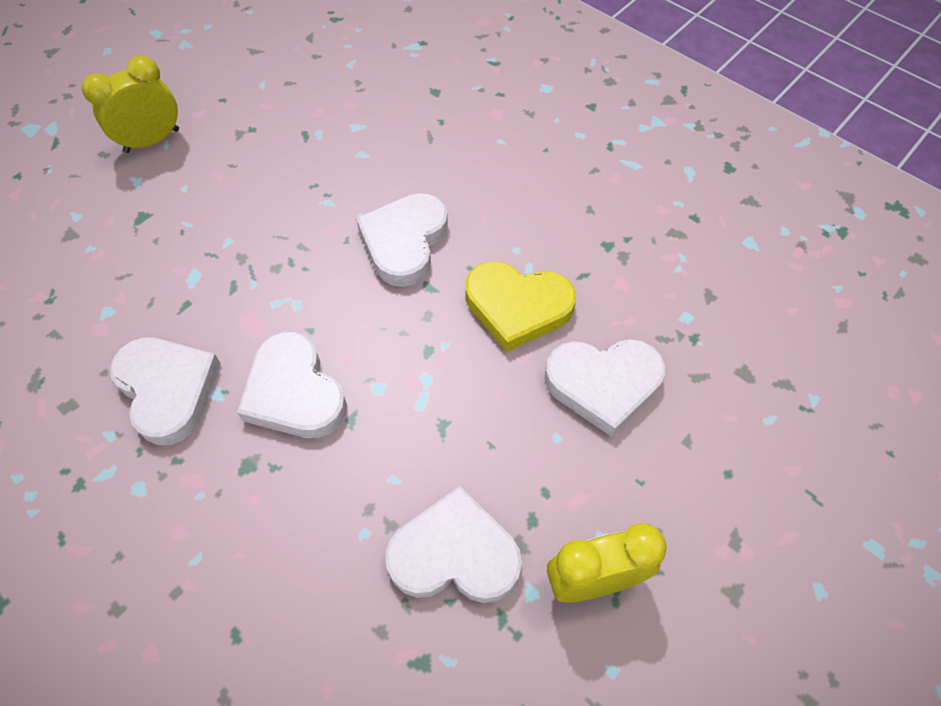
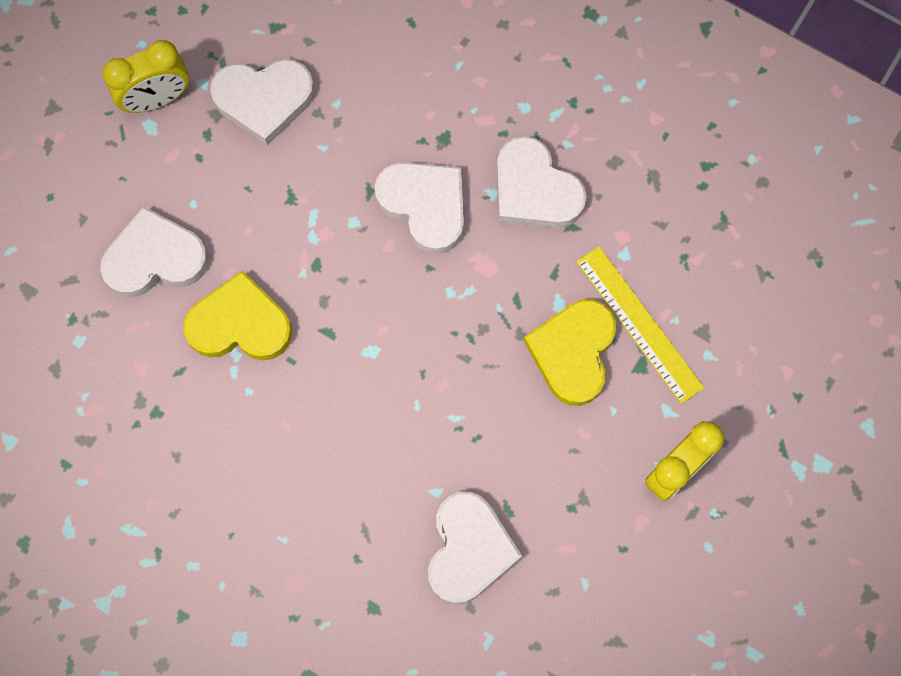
camera: 170 degrees right, 15 degrees up
white heart [356,193,448,287] -> white heart moved to [428,492,522,604]
none -> yellow heart [524,299,616,406]
none -> yellow ruler [576,246,704,404]

